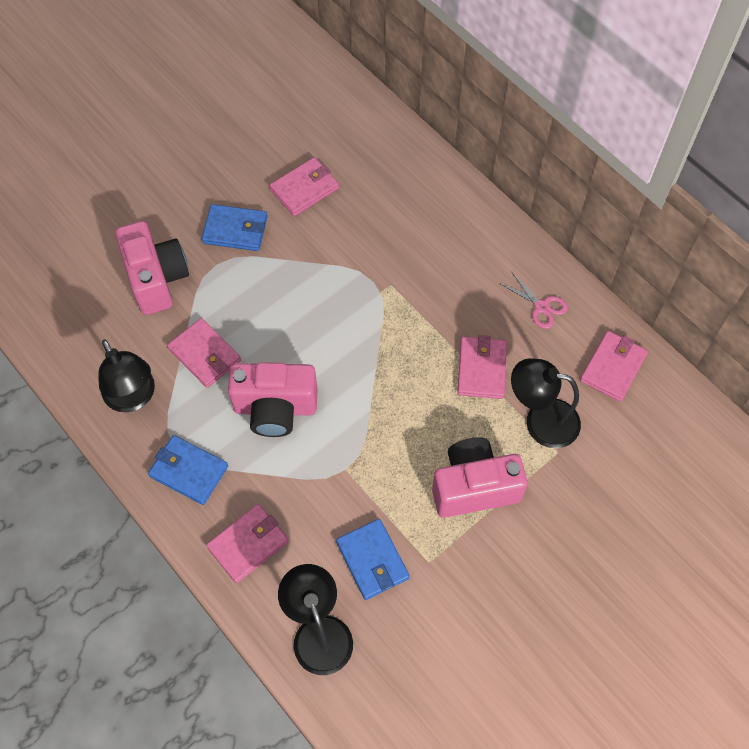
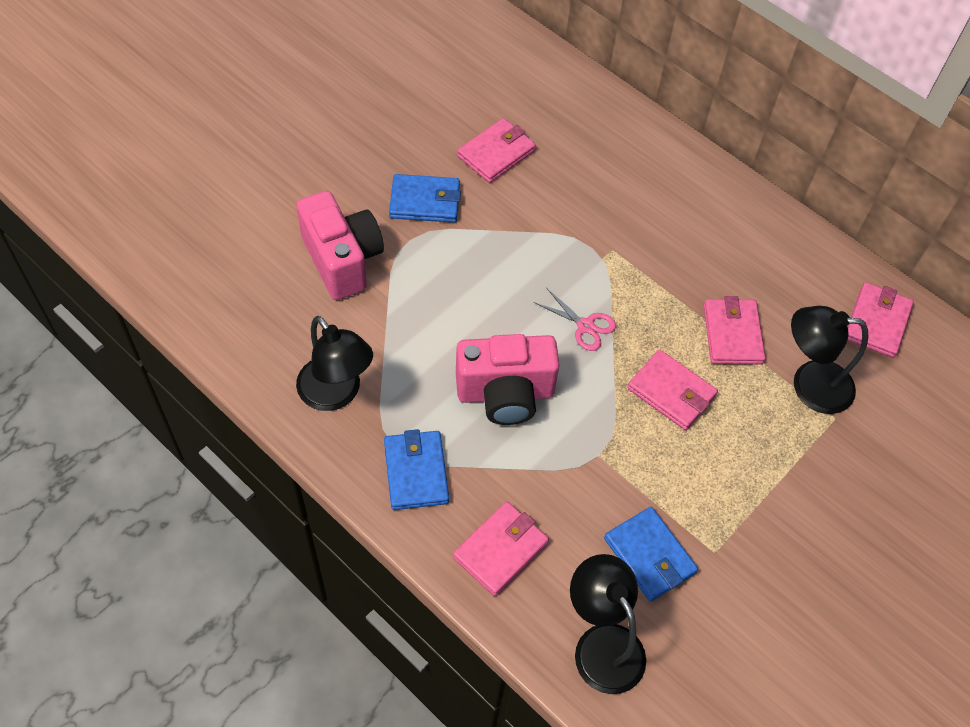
camera: 10 degrees left, 5 degrees down
blue wallet [148,435,228,505] -> blue wallet turned 60 degrees clockwise [384,429,449,510]
pink wallet [167,318,241,388] -> pink wallet moved to [627,350,718,430]
pink camera [432,437,528,518] -> none
pink scissors [501,272,568,329] -> pink scissors moved to [534,289,616,351]

